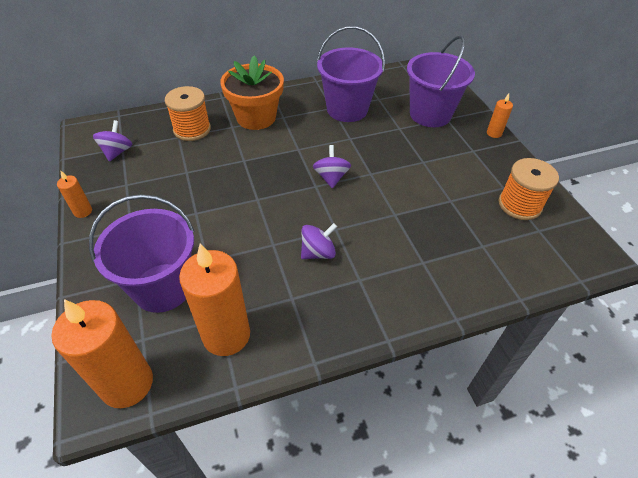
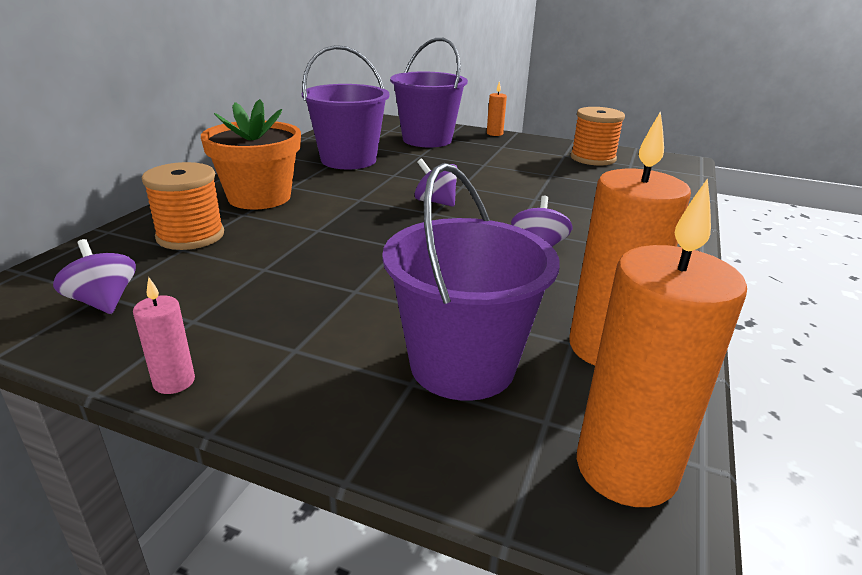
camera: 50 degrees left, 20 degrees down
orange candle [57,171,92,218] -> pink candle [133,277,195,394]

